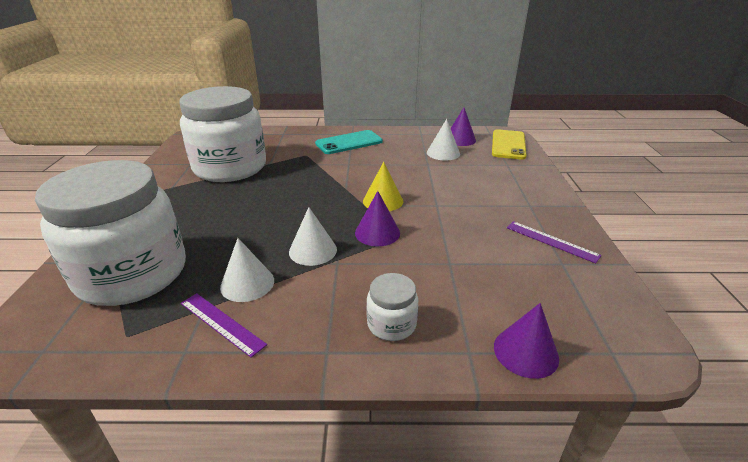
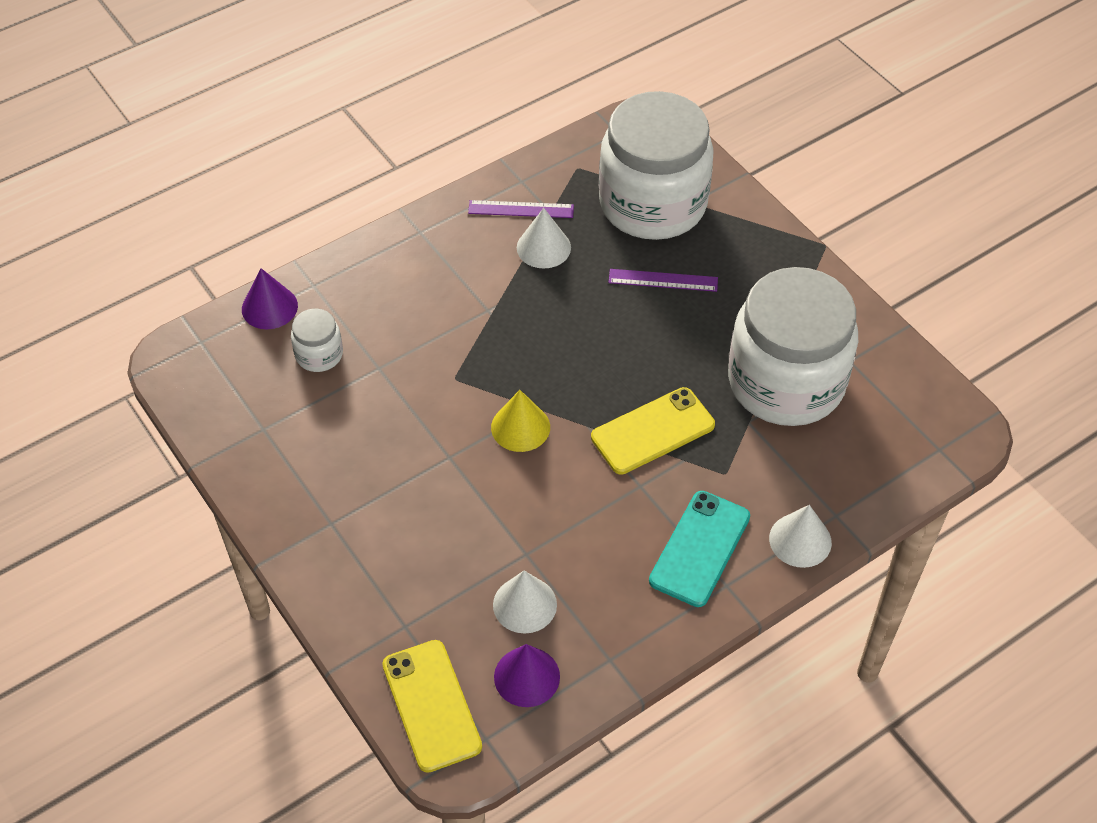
camera: 145 degrees right, 20 degrees up
white cone [289,207,337,266] -> white cone moved to [769,505,832,568]
purple cone [355,191,400,246] -> none
white jar [366,273,418,341] -> white jar moved to [291,309,343,372]
purple ruler [507,221,601,263] -> purple ruler moved to [608,269,718,292]
none -> yellow phone [591,387,715,475]

